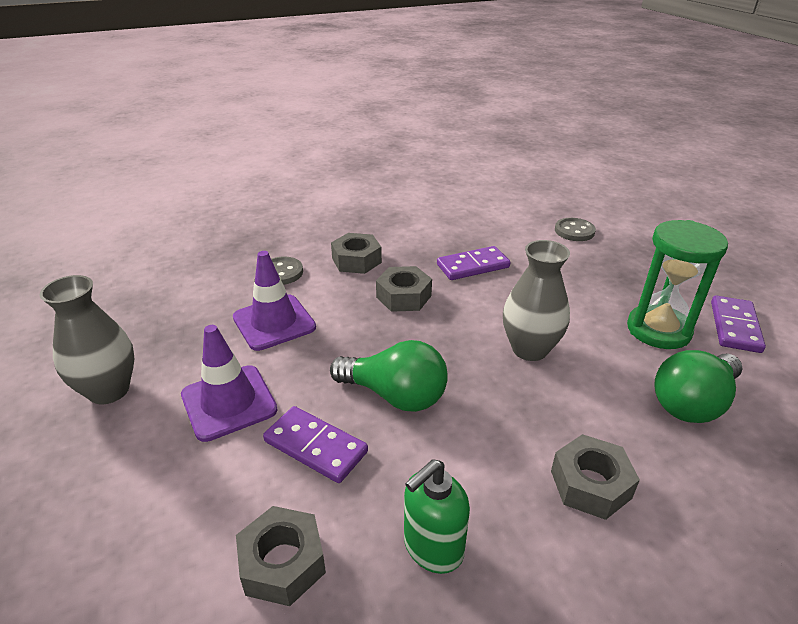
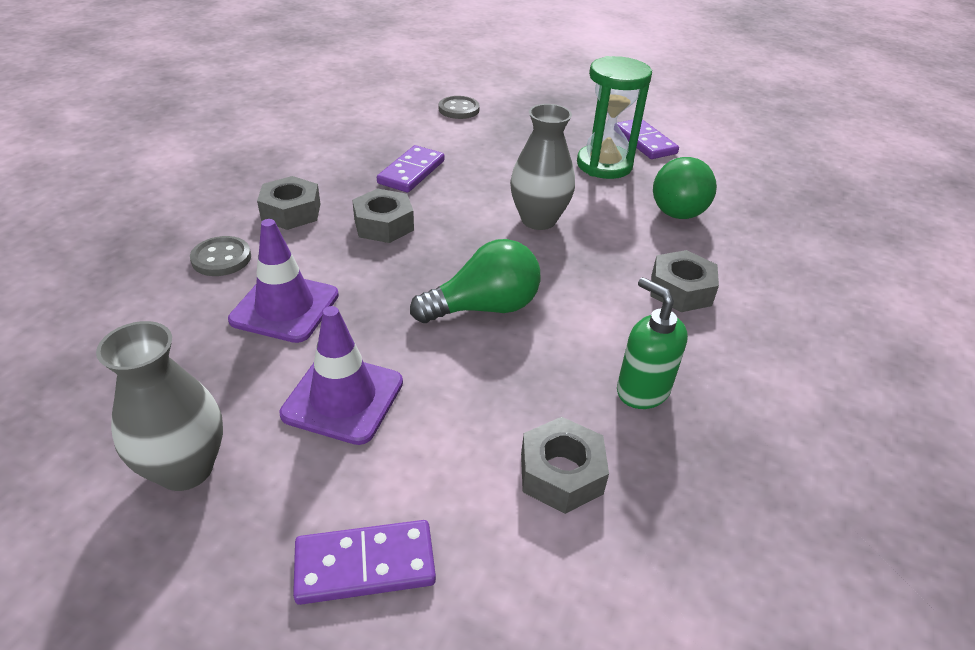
camera: 45 degrees left, 5 degrees up
purple domino [263,406,368,483] -> purple domino moved to [293,520,436,605]
green soap dispenser [404,459,470,574] -> green soap dispenser turned 135 degrees clockwise [617,277,688,409]

